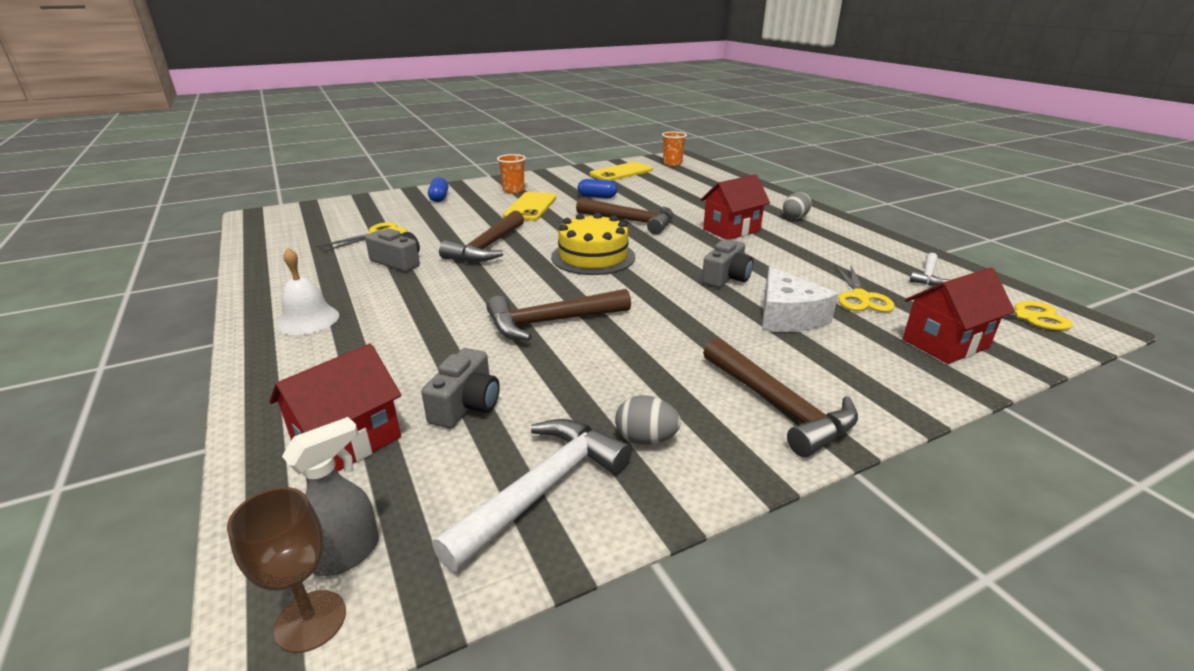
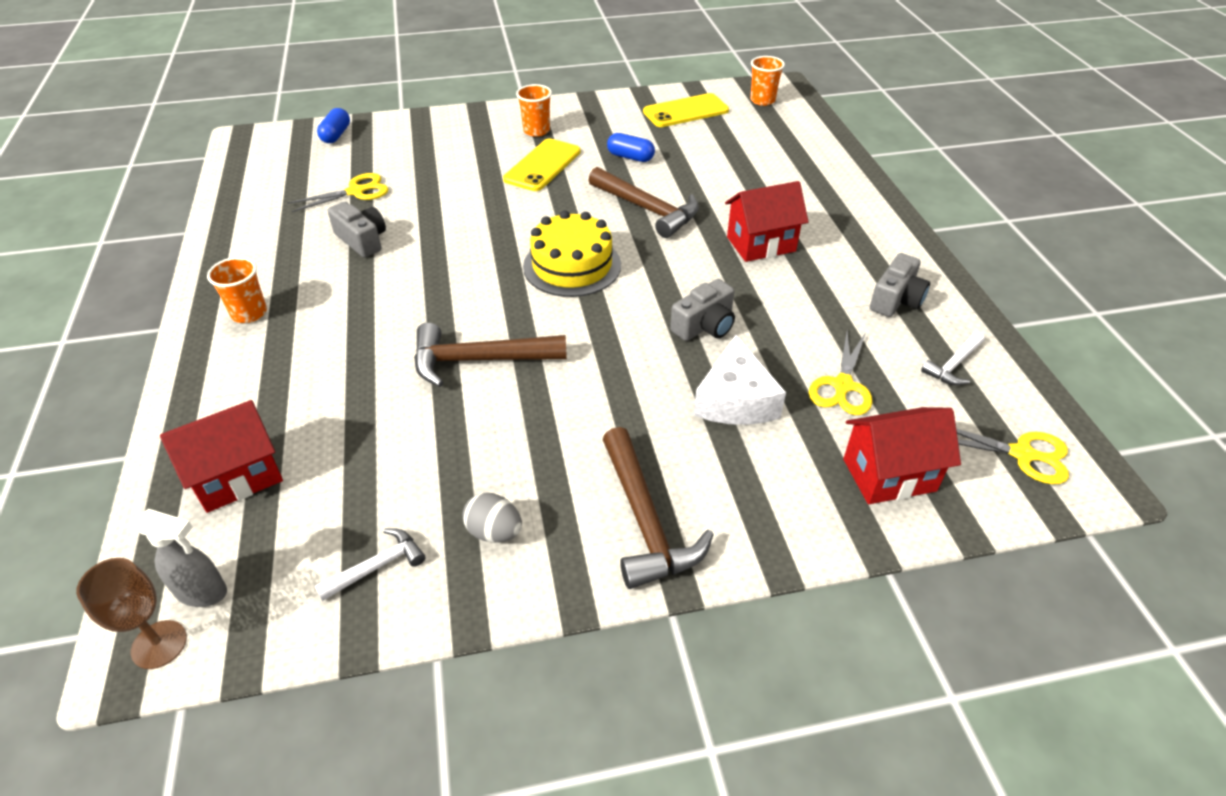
camera: 15 degrees right, 15 degrees up
white bell [276,248,339,335] -> orange cup [207,257,267,323]
grey spray bottle [282,417,379,576] -> grey spray bottle turned 45 degrees clockwise [133,509,227,607]
grey camera [421,348,500,428] -> grey camera moved to [870,253,930,317]
blue capsule [428,177,448,202] -> blue capsule moved to [317,108,350,143]
white hammer [432,419,632,572] -> white hammer [315,528,425,601], size x0.55
brown hammer [439,211,524,262] -> none
grey egg [783,192,812,219] -> none

